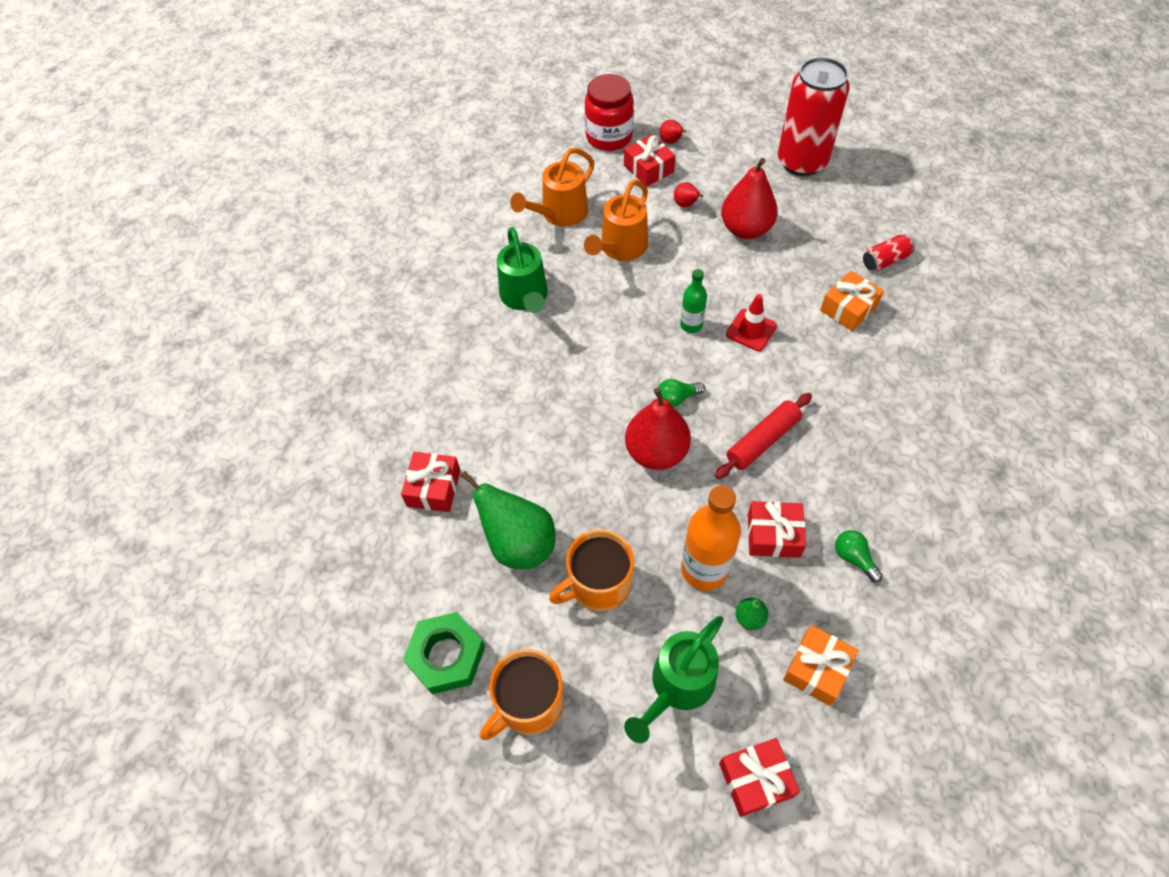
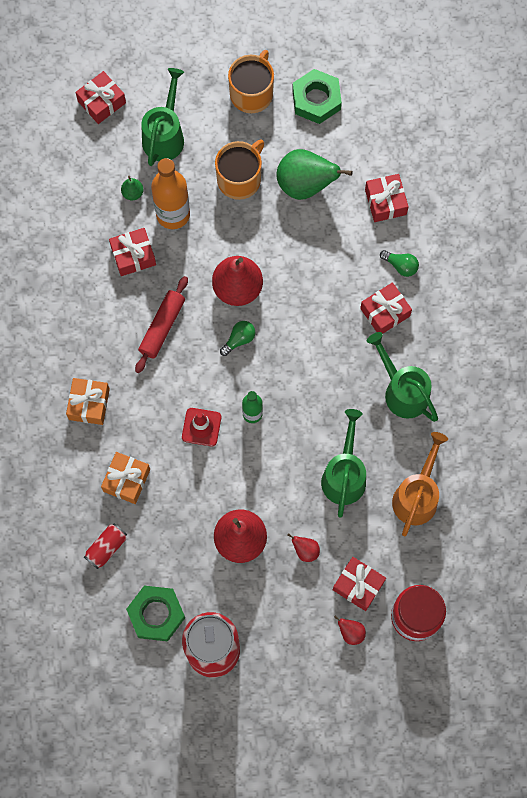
camera: 155 degrees right, 15 degrees up
orange watering can [584,180,648,261] -> green watering can [321,409,366,518]
orange gift [783,625,858,706] -> orange gift moved to [66,378,110,425]
green light bulb [835,530,883,583] -> green light bulb moved to [380,250,419,277]
none -> green nut [126,586,185,641]
none -> red gift [360,282,412,333]

